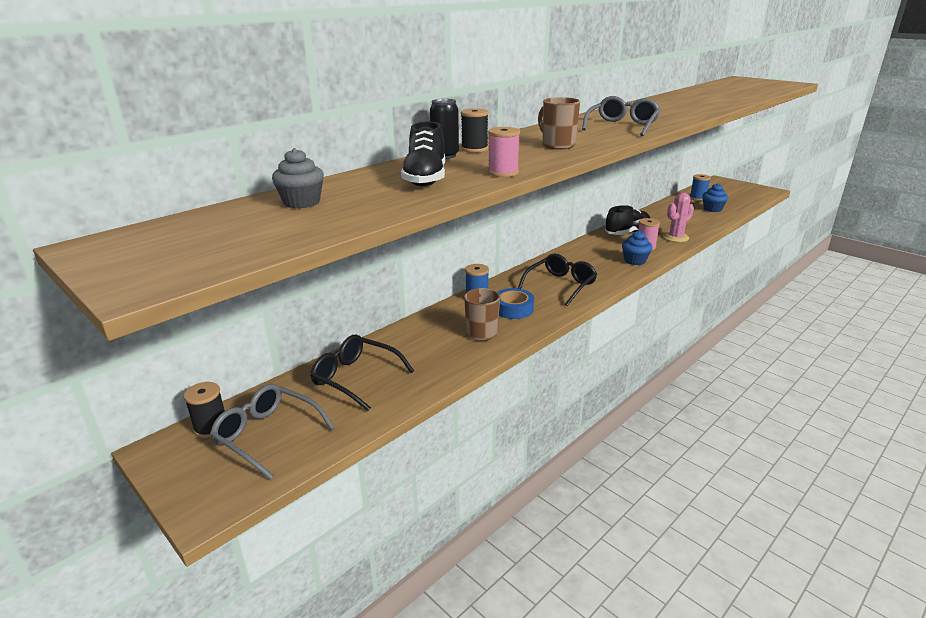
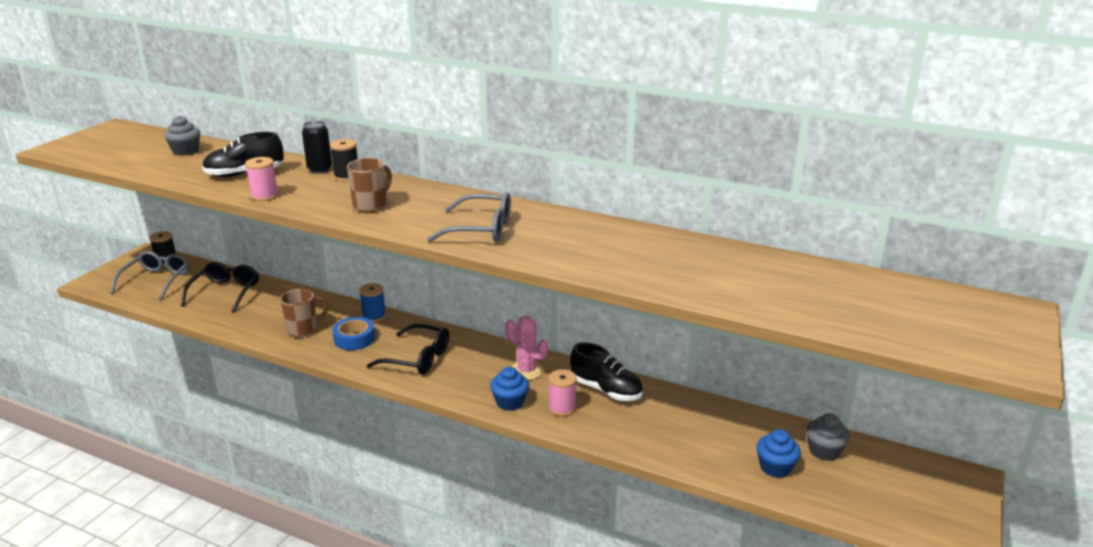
camera: 70 degrees right, 0 degrees up
pink cactus [663,193,694,242] -> pink cactus moved to [505,316,548,380]
blue spool [690,174,711,201] -> grey cupcake [806,413,850,461]

